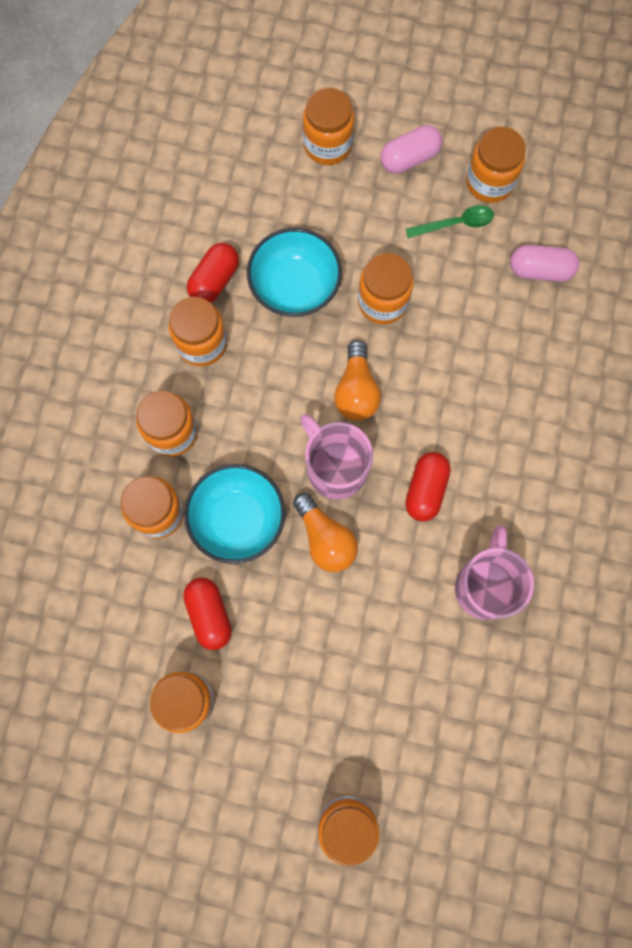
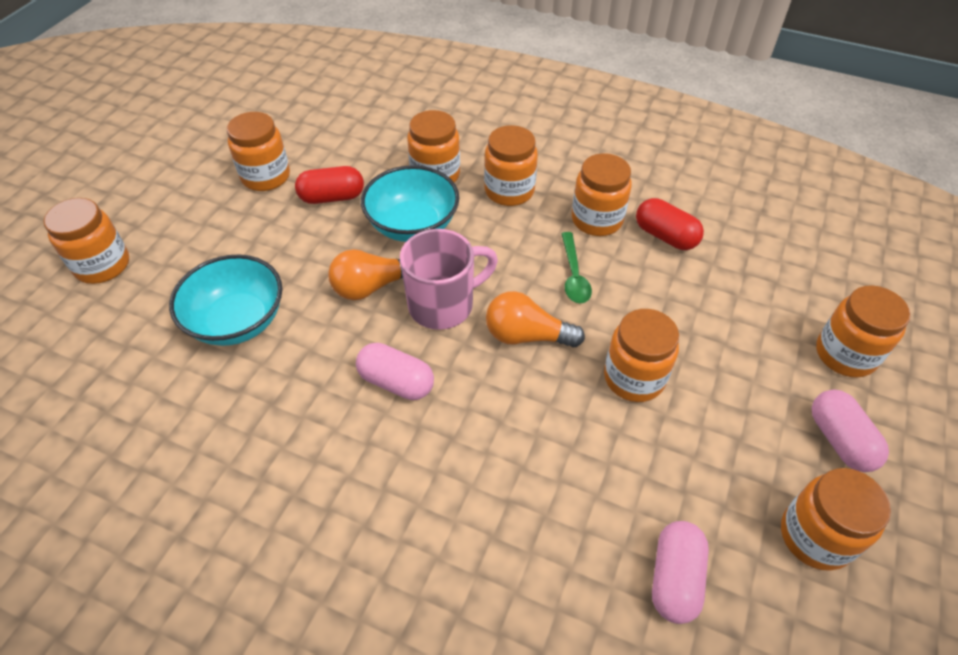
camera: 100 degrees right, 25 degrees down
turquoise bowl [247,228,342,317] -> turquoise bowl moved to [169,255,282,346]
red capsule [405,452,451,522] -> pink capsule [356,343,434,400]
green spoon [406,205,494,238] -> green spoon moved to [561,232,592,303]
pink mug [455,525,534,620] -> none

